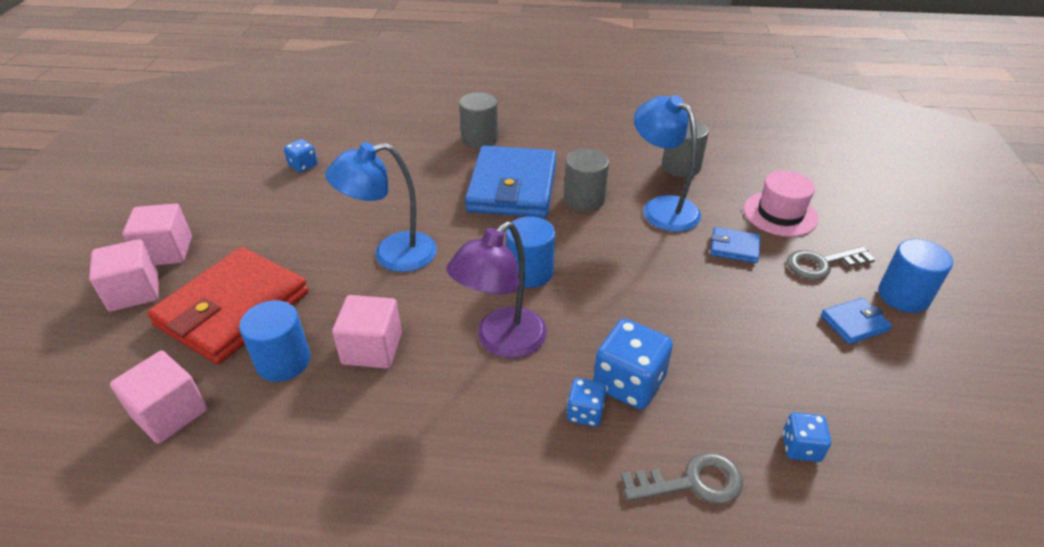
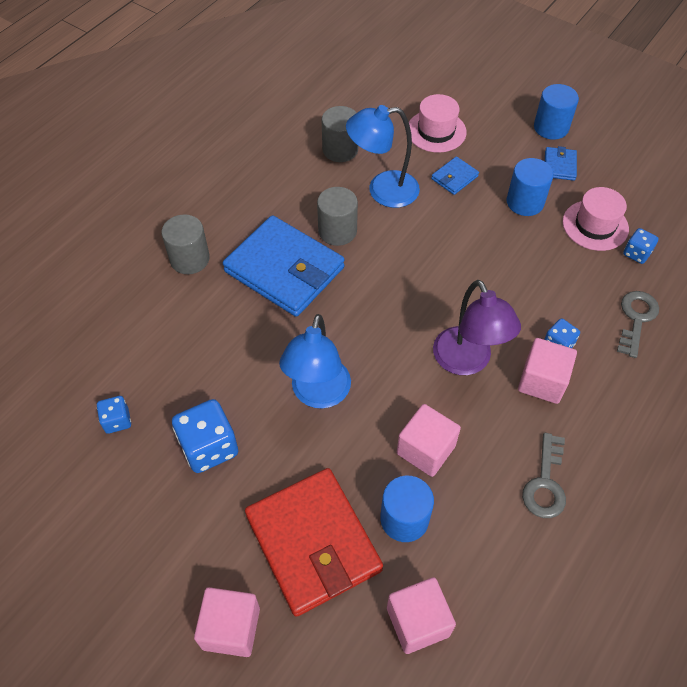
camera: 60 degrees left, 15 degrees up
pink cube [122,203,192,265] -> pink cube moved to [518,338,577,404]
blue cylinder [506,216,555,288] -> blue cylinder moved to [507,158,554,216]
blue dice [593,319,673,410] -> blue dice moved to [172,399,238,473]
grey key [787,246,876,280] -> grey key moved to [522,433,566,518]
none -> pink hat [563,187,629,251]

